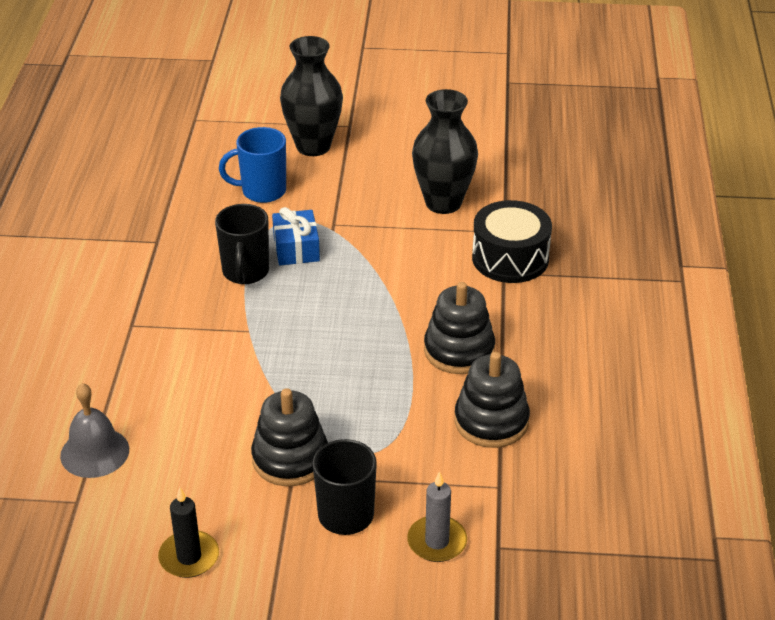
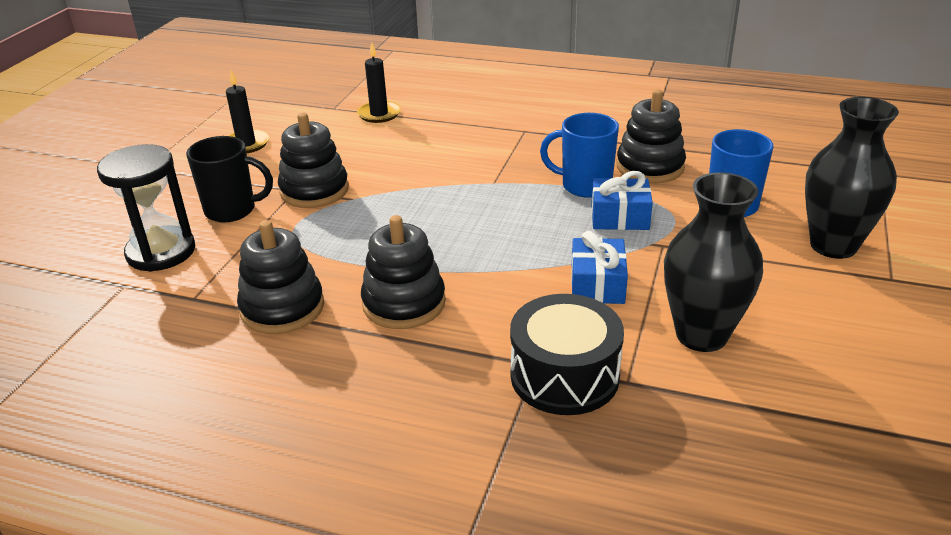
camera: 105 degrees right, 5 degrees down
grey bell [60,383,129,478] -> black candle [357,42,401,123]
black mug [215,204,269,284] -> blue mug [540,113,619,198]
grey candle [407,471,467,562] -> black hourglass [97,144,195,272]
none -> blue gift [571,231,628,304]
none -> black stacking toy [616,89,686,183]

